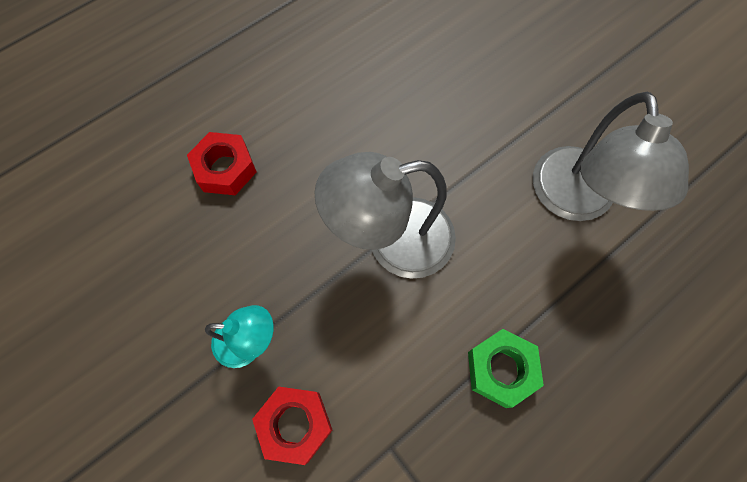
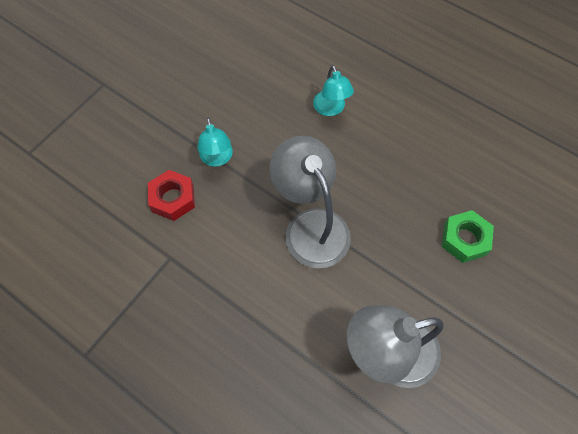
camera: 75 degrees right, 5 degrees down
red nut [187,132,257,195] -> turquoise lamp [313,65,354,116]
green nut [468,329,544,408] -> green nut moved to [442,210,494,263]

